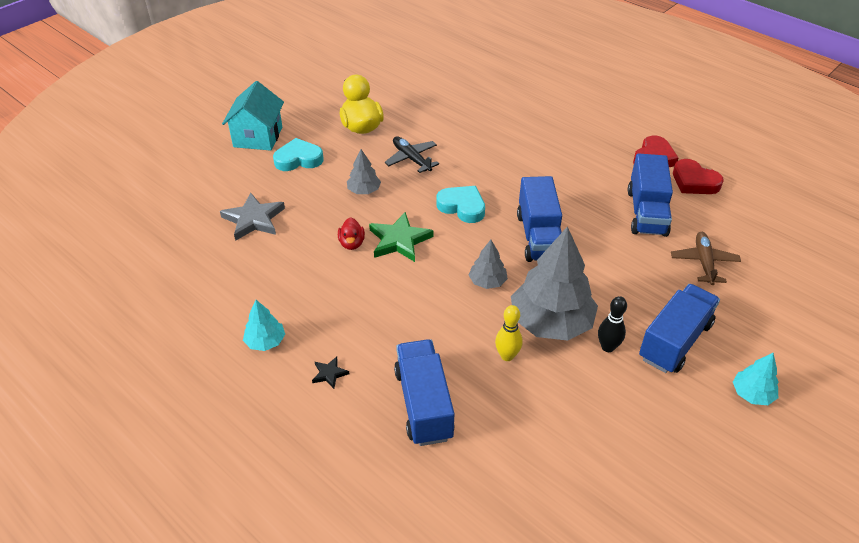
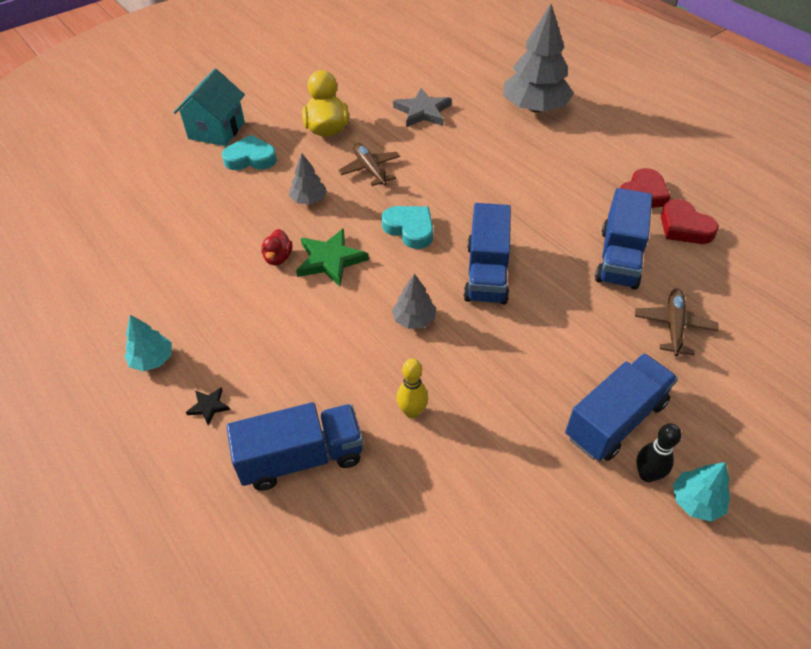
camera: 10 degrees right, 5 degrees up
grey star [220,192,285,241] -> grey star moved to [393,88,452,127]
black plane [384,136,439,173] -> brown plane [338,143,400,186]
blue truck [394,339,455,446] -> blue truck turned 75 degrees clockwise [227,402,363,491]
grey tree [511,226,598,341] -> grey tree moved to [503,4,574,112]
black bowling pin [598,296,627,352] -> black bowling pin moved to [636,423,682,482]

